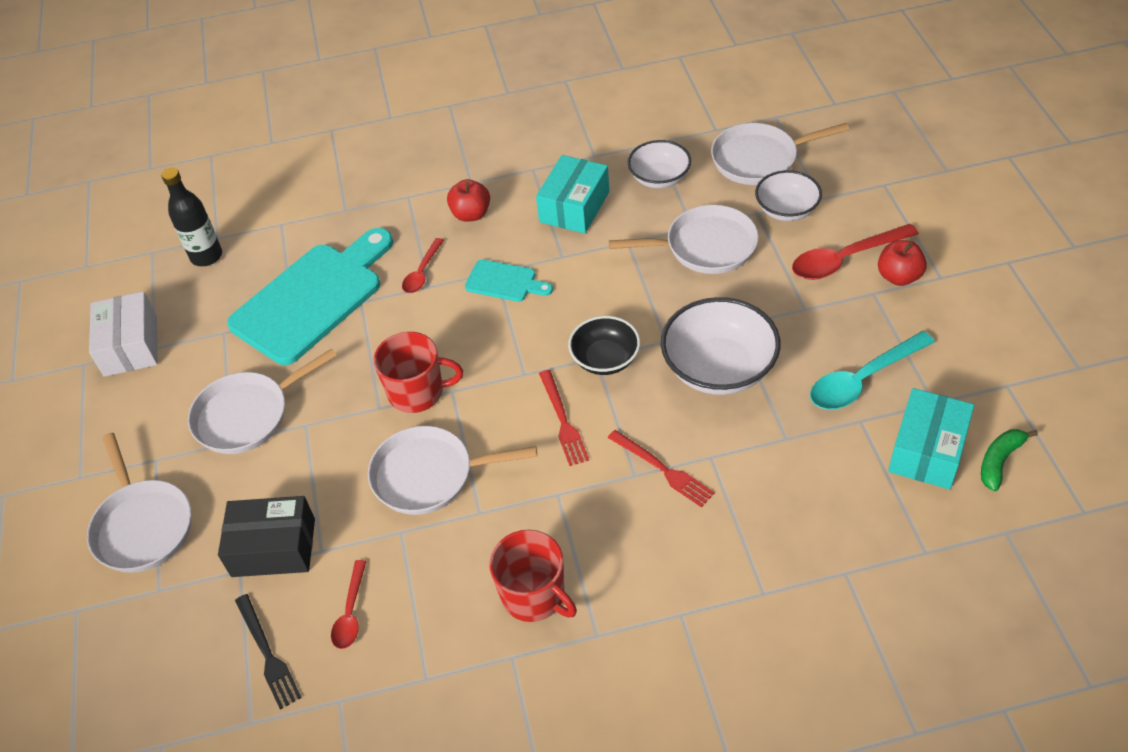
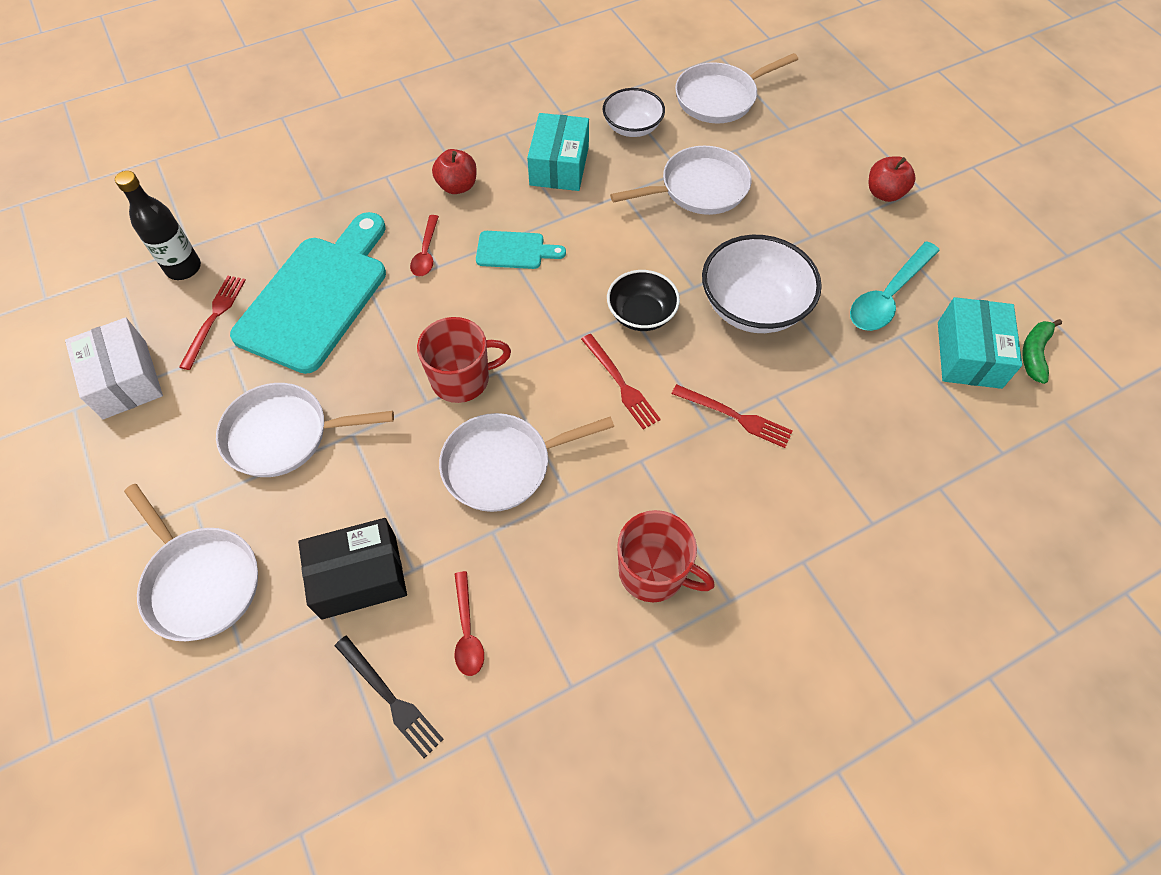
camera: 20 degrees left, 10 degrees up
white pan [188,348,337,454] -> white pan turned 45 degrees clockwise [216,383,394,477]
white bowl [755,170,822,221] -> none
red spoon [792,224,919,280] -> none
none -> red fork [179,276,246,370]

